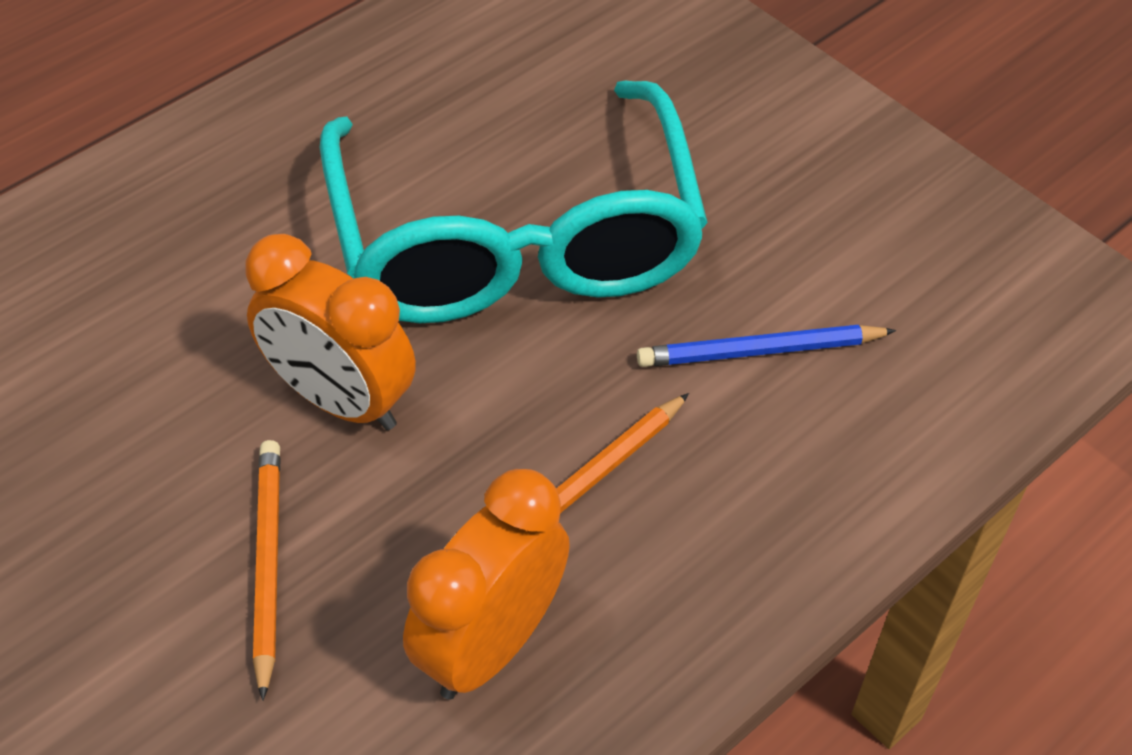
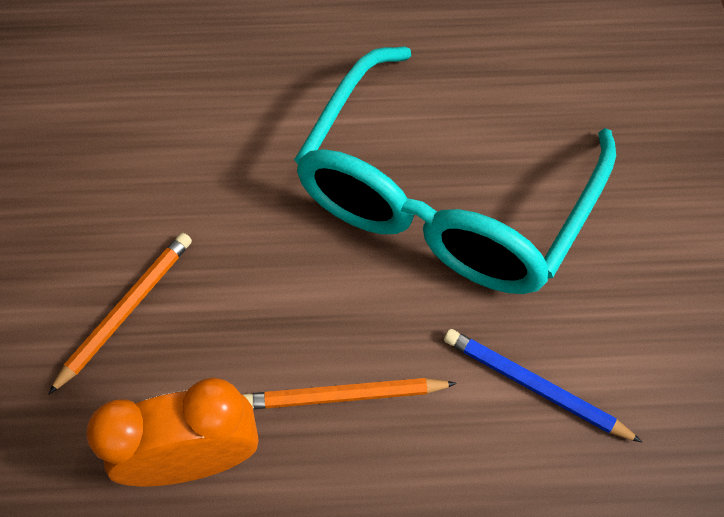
camera: 40 degrees right, 10 degrees up
orange clock [245,234,416,430] -> none

